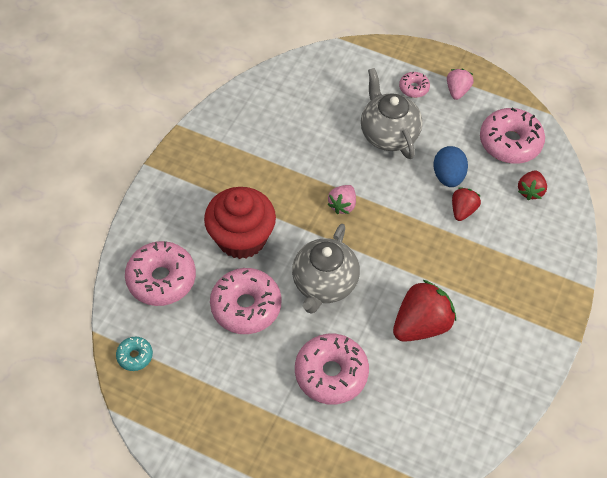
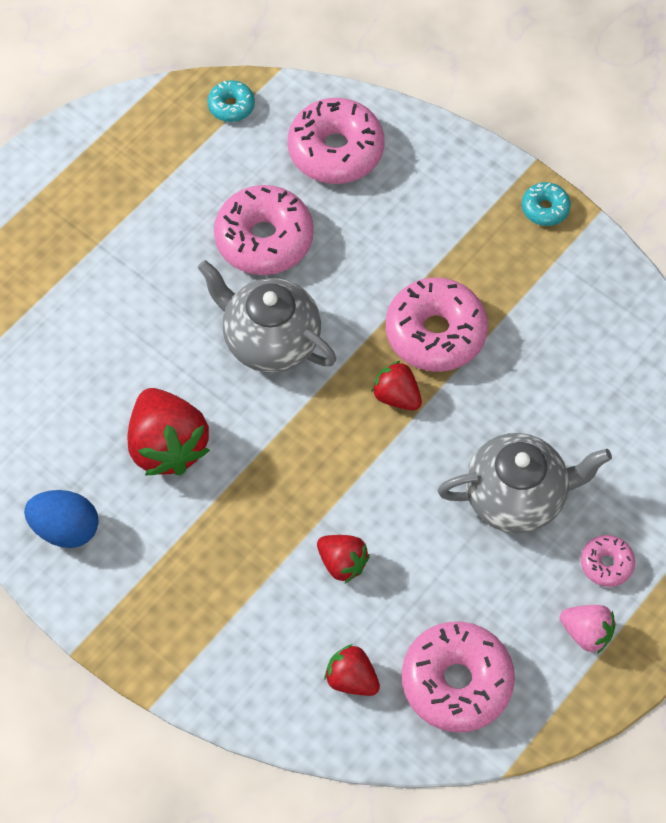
camera: 105 degrees right, 5 degrees up
red cupcake [204,187,276,259] -> none
pink donut [295,333,369,405] -> pink donut moved to [386,277,488,372]
pink strawberry [327,185,356,214] -> red strawberry [371,361,422,410]
blue egg [433,146,468,187] -> blue egg moved to [24,490,99,548]
none -> turquoise donut [522,182,571,226]

